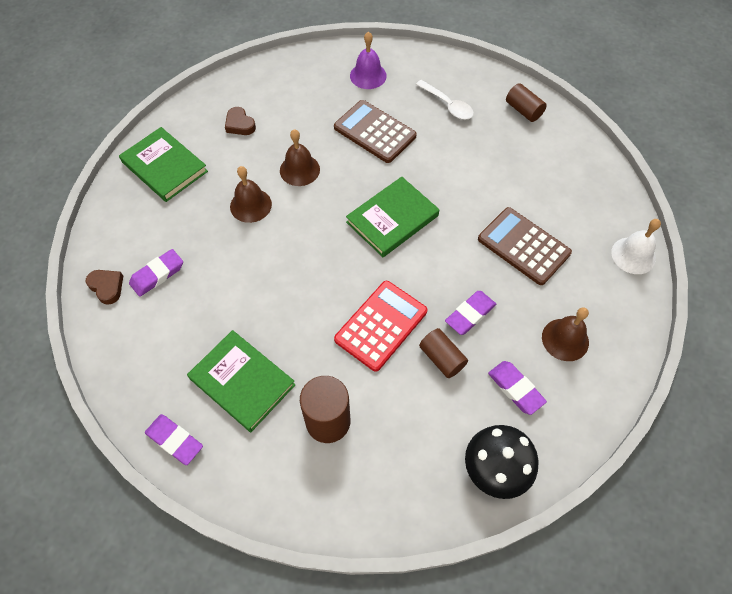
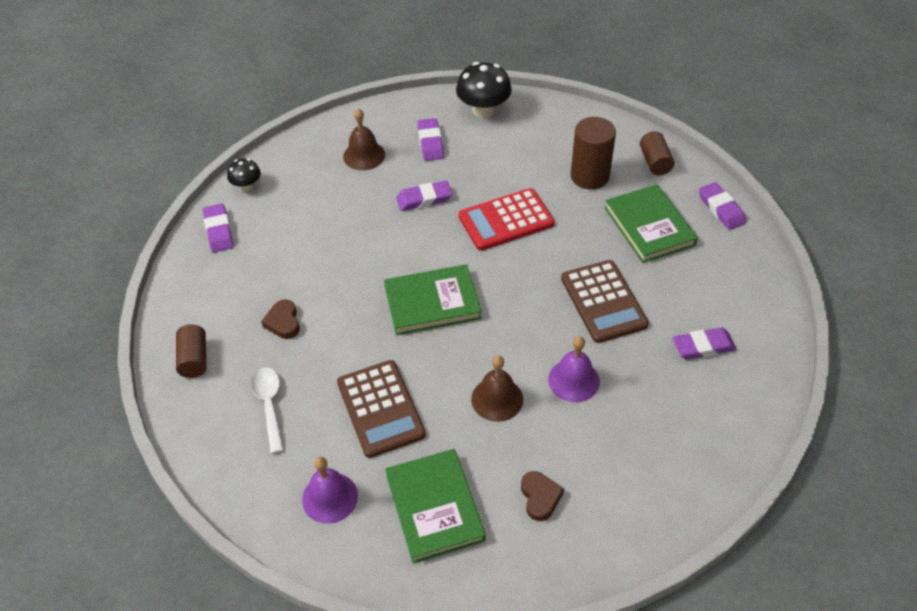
camera: 150 degrees left, 10 degrees down
brown heart [86,270,123,305] -> brown heart moved to [261,299,300,339]
green book [119,127,208,202] -> green book moved to [385,449,486,564]
brown bell [230,166,272,223] -> purple bell [548,336,600,402]
brown cylinder [419,328,468,378] -> brown cylinder moved to [640,131,675,176]
brown calculator [478,207,572,285] -> brown calculator moved to [561,260,649,343]
white bell [611,219,661,274] -> black mushroom [227,159,261,191]
none -> purple eraser [203,203,233,252]

